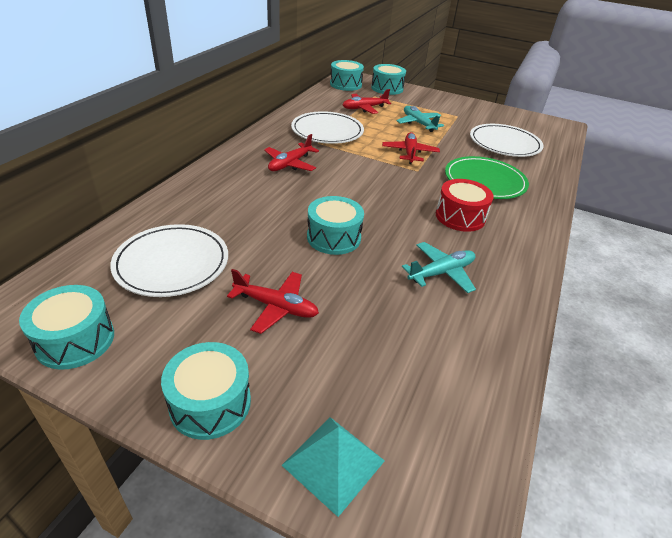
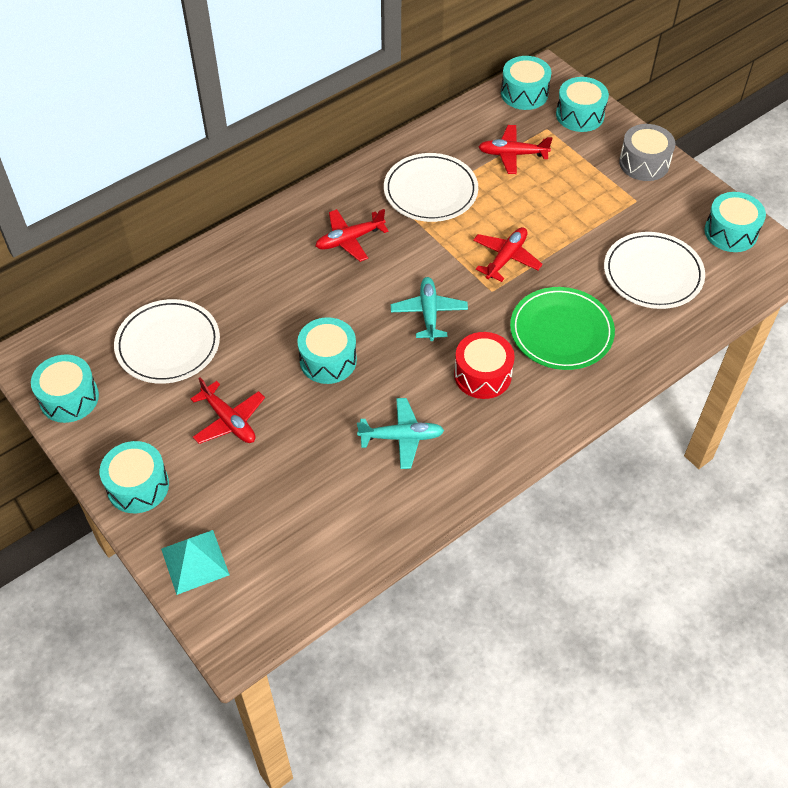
camera: 30 degrees right, 15 degrees up
turquoise plane [396,106,444,132] -> turquoise plane moved to [391,277,468,341]
none -> grey drum [619,124,675,181]
none -> turquoise drum [705,192,766,252]

